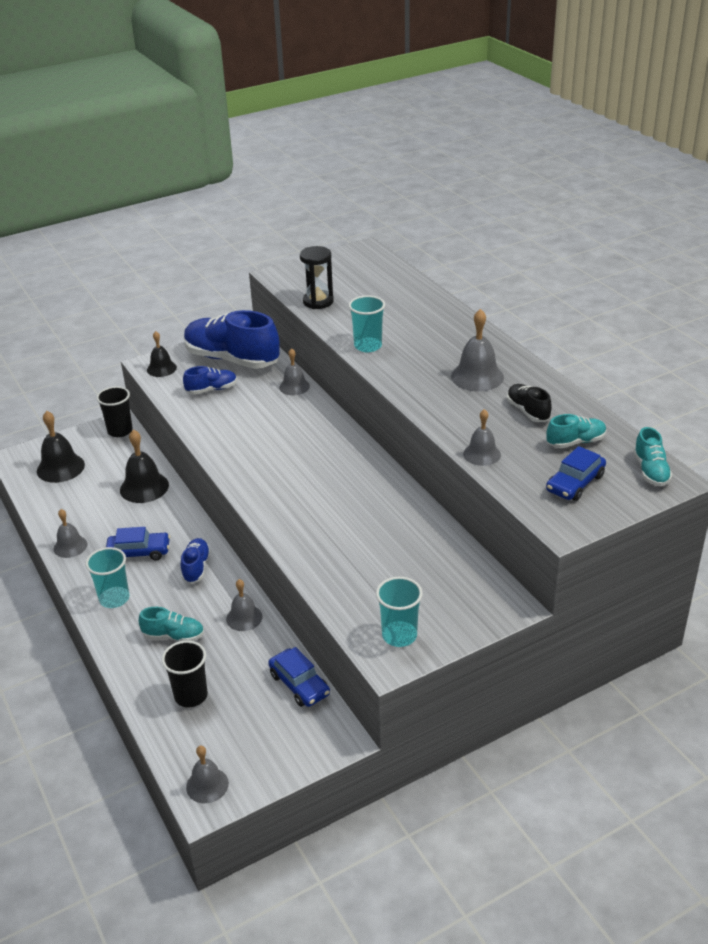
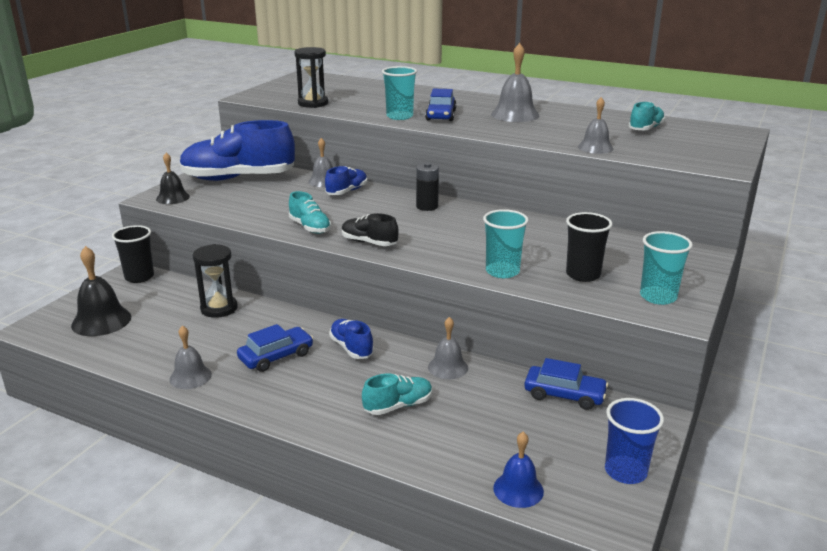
camera: 35 degrees left, 10 degrees down
turquoise cup [85,547,129,608] -> turquoise cup moved to [483,209,529,278]
black bell [120,429,169,503] -> black hourglass [193,244,237,318]
black cup [162,640,208,707] -> black cup moved to [566,212,613,282]
blue shoe [183,366,237,394] -> blue shoe moved to [325,166,367,195]
grey bell [186,746,229,803] -> none
black shoe [507,384,552,422] -> black shoe moved to [342,213,399,246]
blue car [546,446,606,501] -> blue car moved to [425,88,456,121]
turquoise shoe [633,427,673,486] -> turquoise shoe moved to [289,191,331,234]
none -> black battery [416,163,439,211]
none -> blue bell [493,432,544,508]
none -> blue cup [605,398,664,484]

